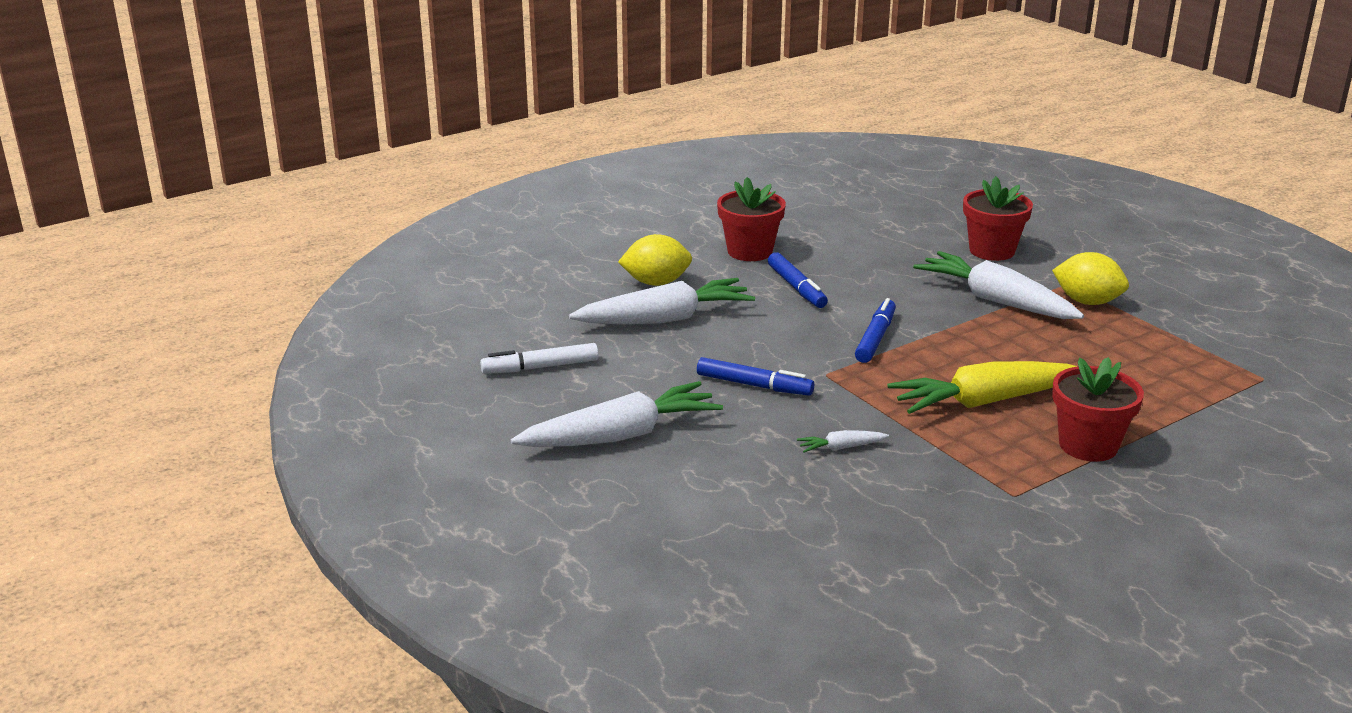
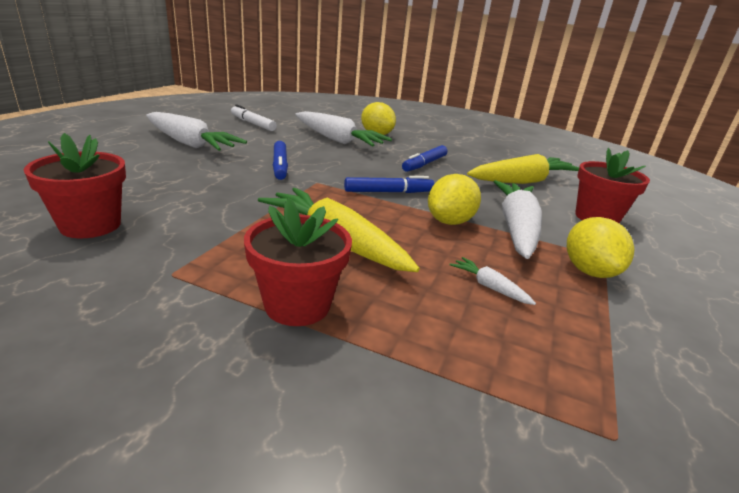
camera: 55 degrees right, 0 degrees up
red flower pot [717,177,786,261] -> red flower pot moved to [24,133,126,238]
white carrot [797,430,889,453] -> white carrot moved to [449,257,536,305]
none -> yellow lemon [428,174,481,225]
none -> yellow carrot [467,154,579,184]

